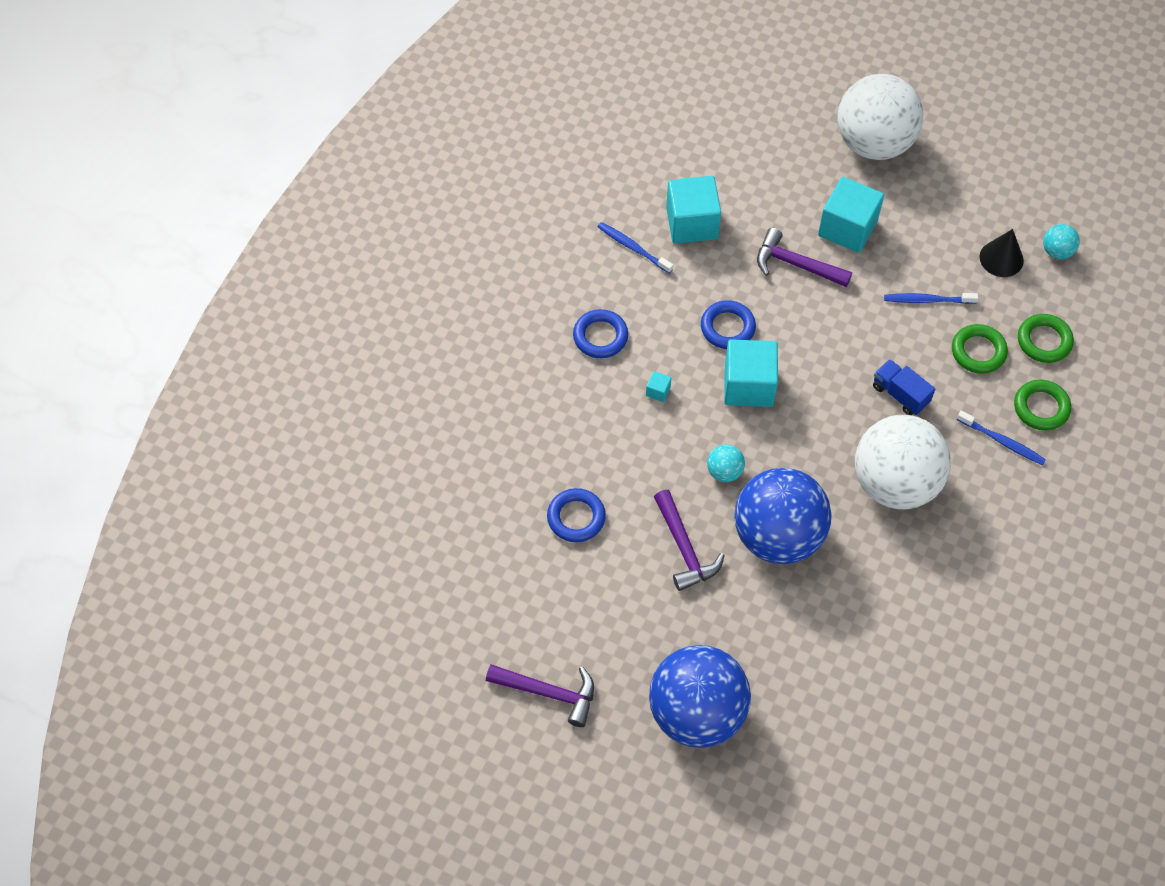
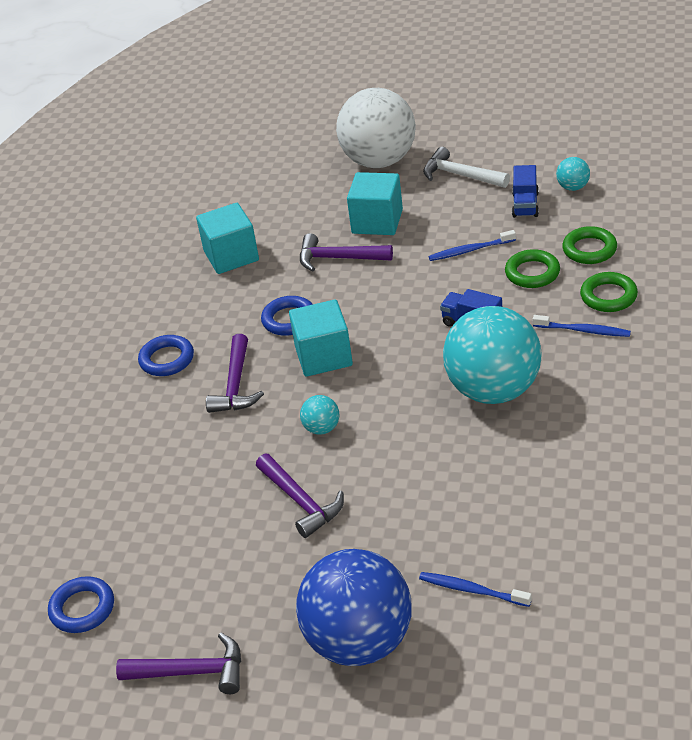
camera: 10 degrees left, 20 degrees down
blue ring [547,488,606,542] -> blue ring moved to [48,576,114,633]
blue toothbrush [597,222,673,273] -> blue toothbrush moved to [419,572,532,607]
turquoise cube [646,371,671,402] -> purple hammer [206,334,264,413]
blue ball [734,468,832,564] -> none
white ball [855,415,951,509] -> turquoise ball [443,306,541,404]
black cone [979,229,1024,277] -> blue truck [512,165,539,218]
none -> white hammer [423,147,510,188]

